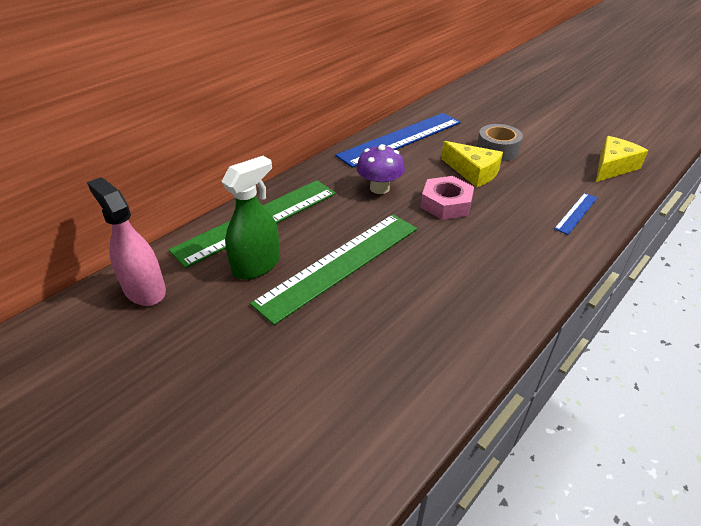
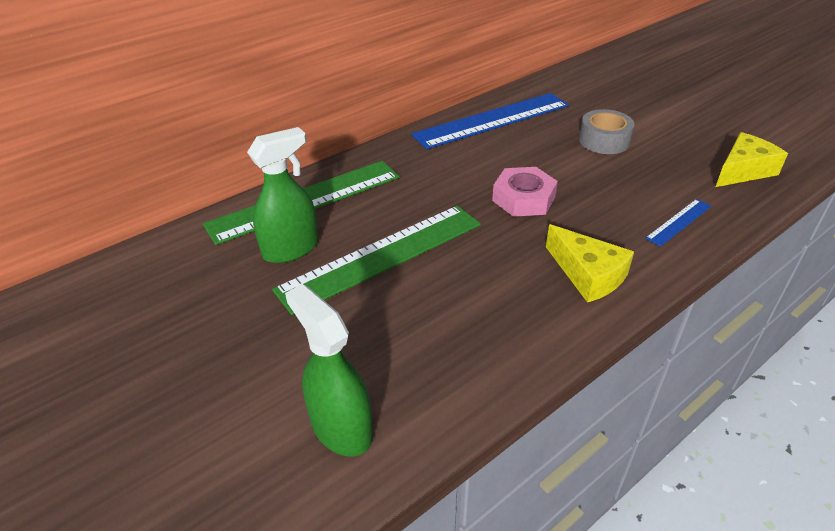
camera: 10 degrees right, 0 degrees up
pink spray bottle [87,177,166,306] -> none
purple mushroom [357,144,405,194] -> none
yellow cheese [441,141,503,187] -> yellow cheese moved to [546,224,634,303]
none -> green spray bottle [285,284,373,457]

